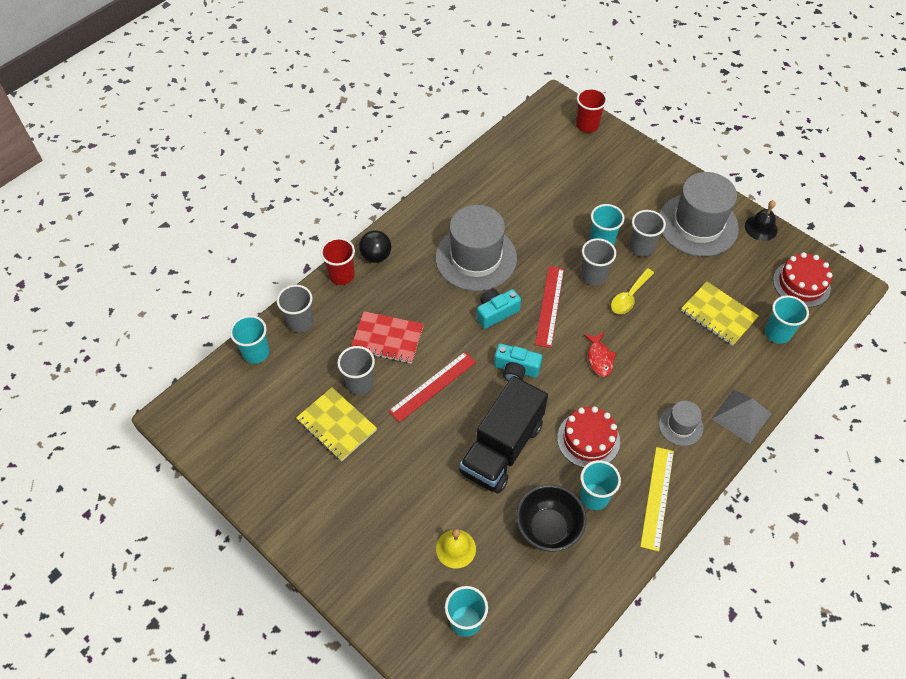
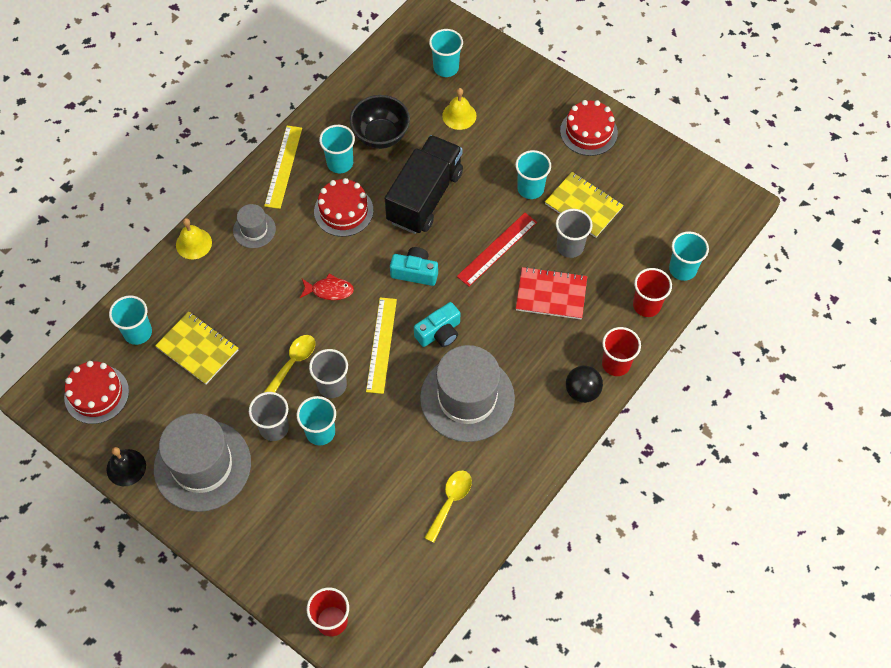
camera: 175 degrees right, 5 degrees up
grey cup [277,285,314,333] -> red cup [633,268,672,317]
red ruler [535,266,564,348] -> yellow ruler [366,297,397,394]
red fish [584,332,616,377] -> red fish turned 105 degrees clockwise [300,274,354,300]
grey pyramid [711,389,772,444] -> yellow bell [176,218,212,259]
none -> yellow spoon [424,470,472,543]
none -> turquoise cup [515,150,551,199]
none -> red cake [560,100,618,156]

